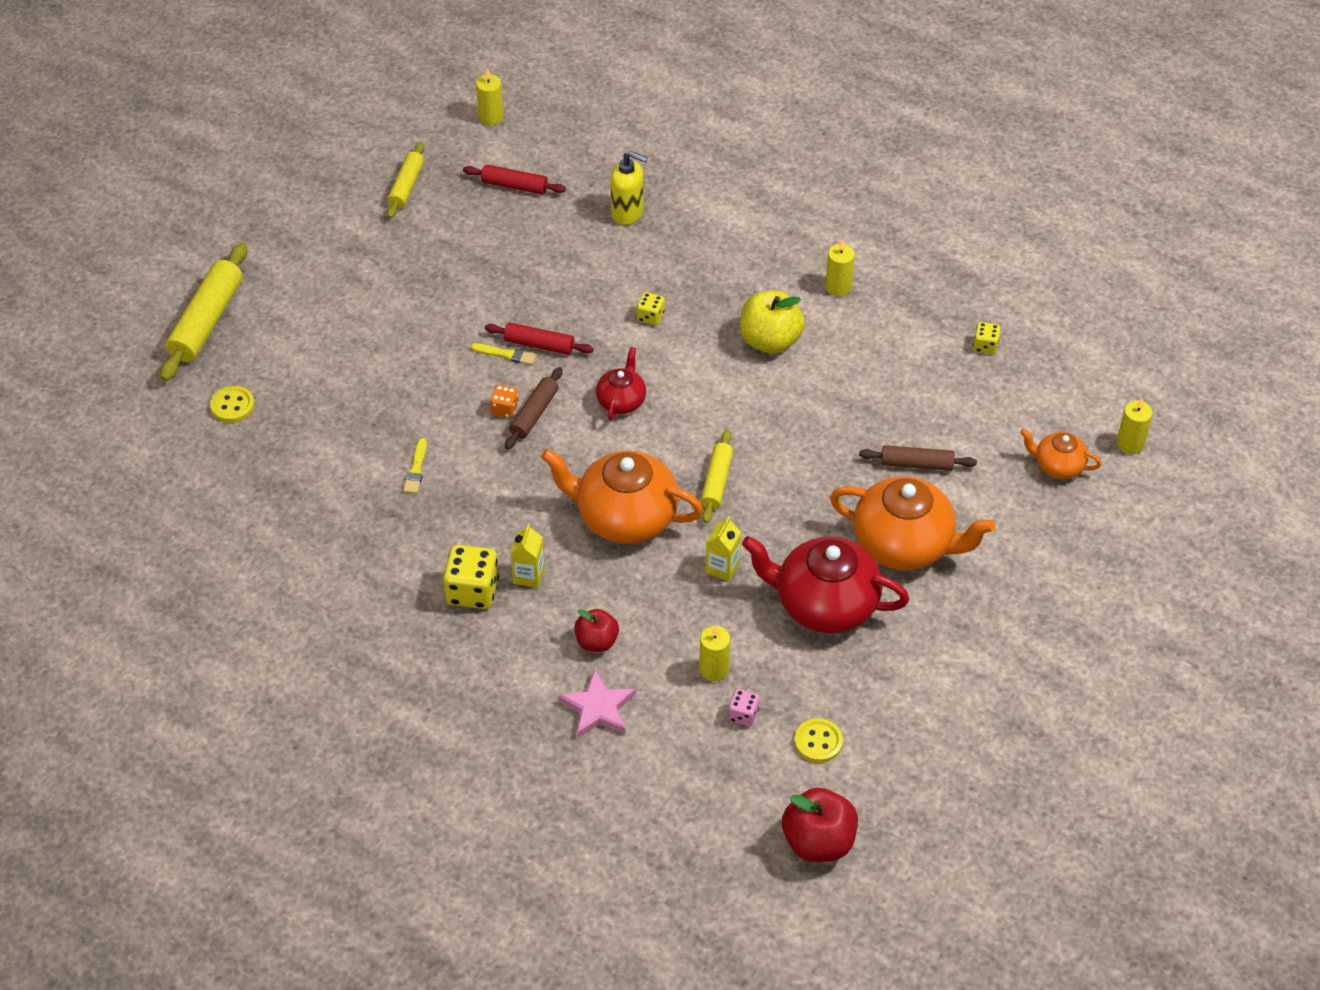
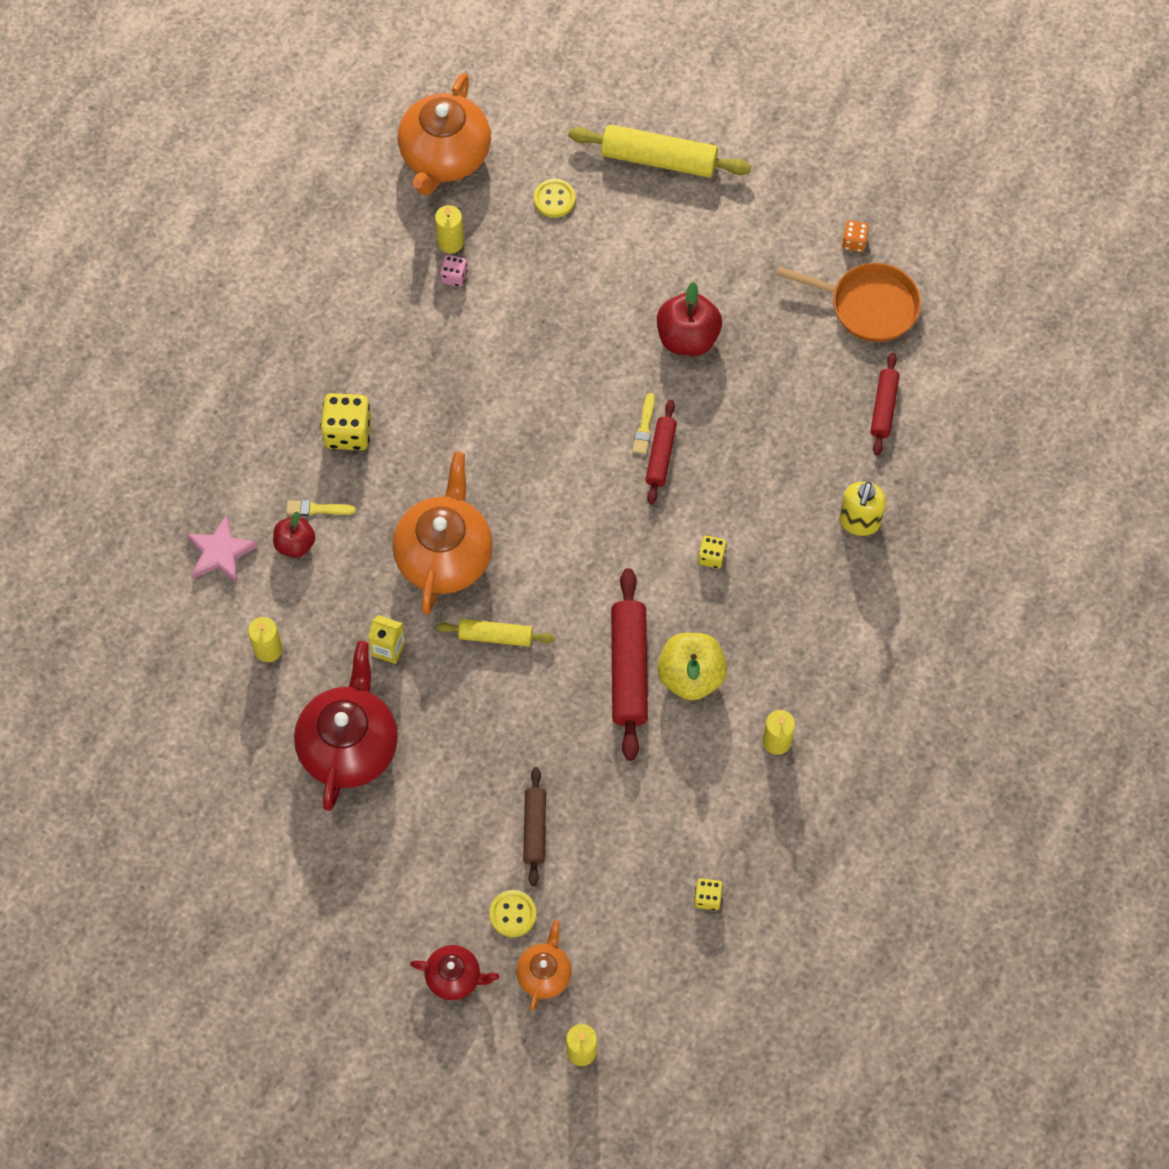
camera: 85 degrees right, 15 degrees up
yellow rolling pin [387,142,424,219] -> orange pan [776,263,921,342]
yellow brush [403,438,427,494] -> yellow brush moved to [286,500,356,516]
yellow candle [476,68,503,125] -> yellow candle moved to [435,205,464,253]
orange dice [490,385,519,418] -> orange dice moved to [842,220,869,252]
brown rolling pin [505,367,563,450] -> none
yellow carton [511,524,544,588] -> none
red teapot [596,347,646,421] -> red teapot moved to [410,945,499,1000]
pink dice [728,689,760,726] -> pink dice moved to [440,255,468,287]
red apple [782,788,858,862] -> red apple moved to [657,282,722,356]
yellow button [794,718,843,763] -> yellow button moved to [489,890,536,937]
orange teapot [830,476,995,571] -> orange teapot moved to [398,73,491,195]
none -> red rolling pin [611,568,648,761]

